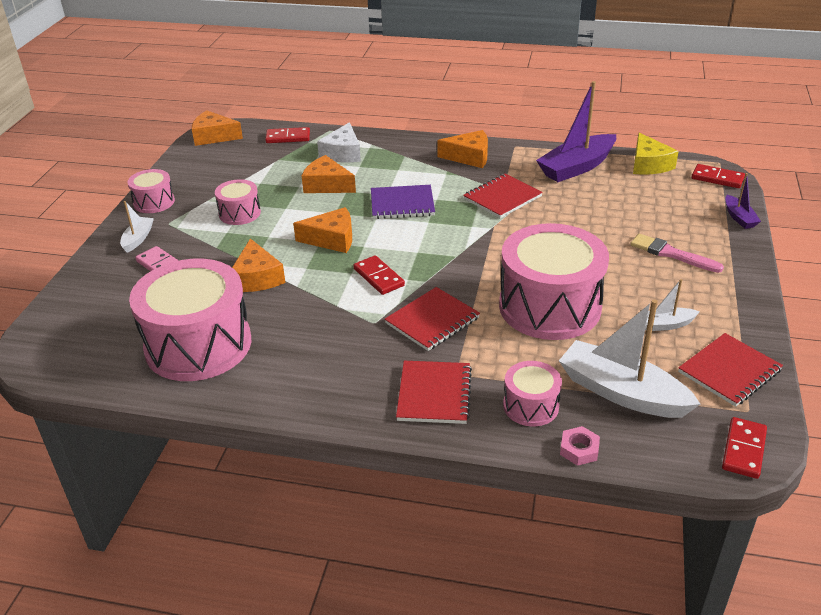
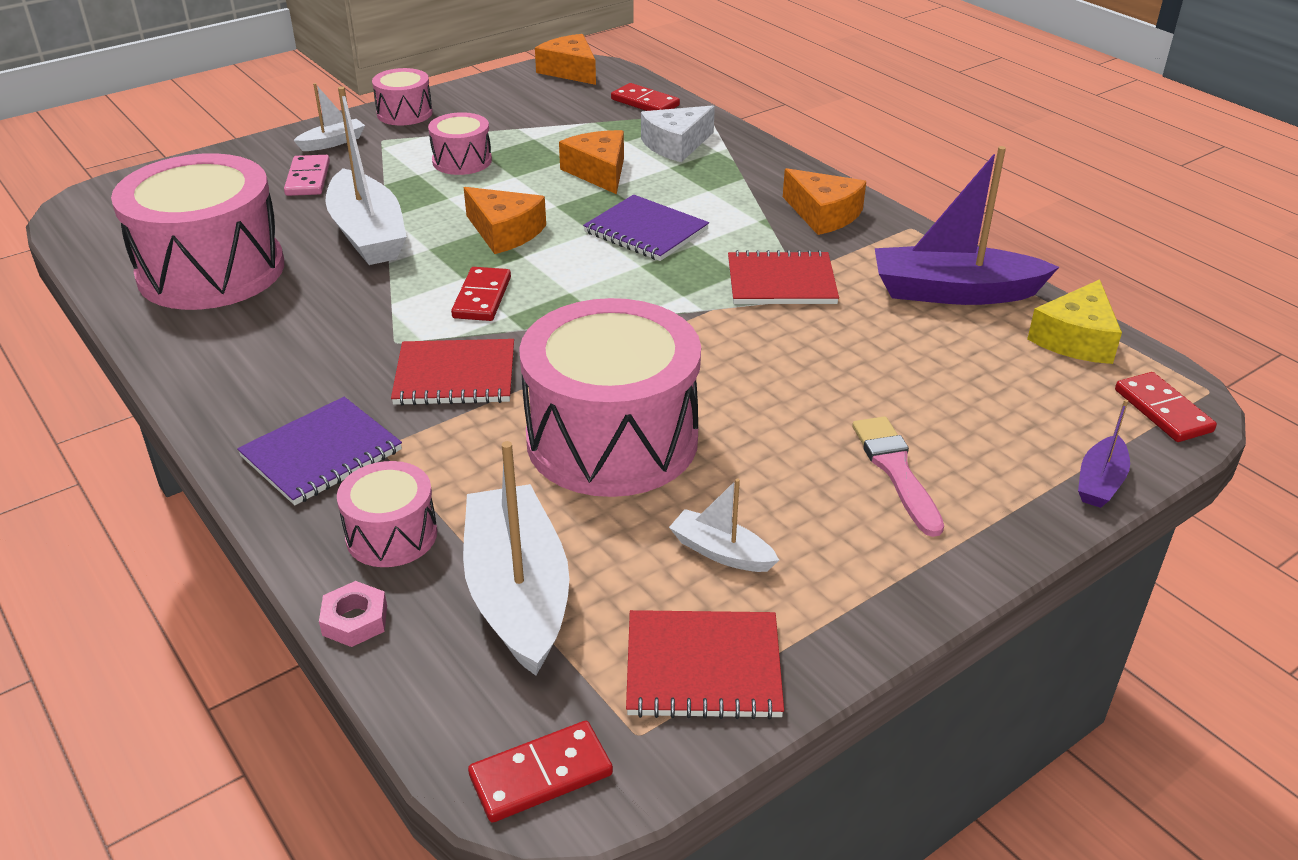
camera: 40 degrees right, 0 degrees up
orange cheese [232,238,286,292] -> white boat [325,86,407,265]
red notebook [396,361,472,424] -> purple notebook [237,397,402,505]

